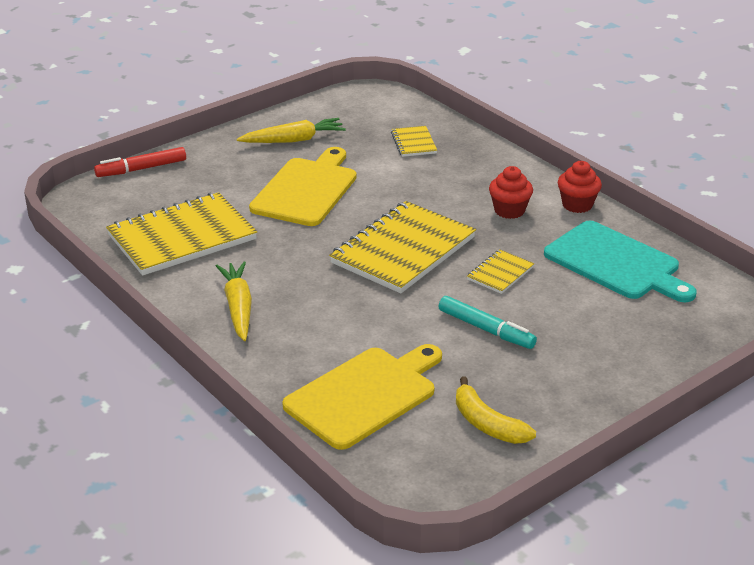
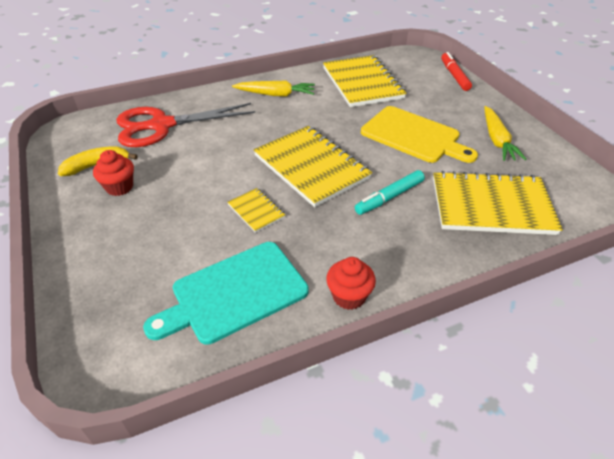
camera: 105 degrees right, 10 degrees up
yellow cutting board [282,344,442,450] -> red scissors [116,103,255,147]
yellow notebook [391,126,437,157] -> yellow notebook [433,171,563,235], size x2.18
turquoise marker [439,296,537,349] -> turquoise marker moved to [355,170,425,215]
red cupcake [489,166,533,219] -> red cupcake moved to [93,150,134,196]

